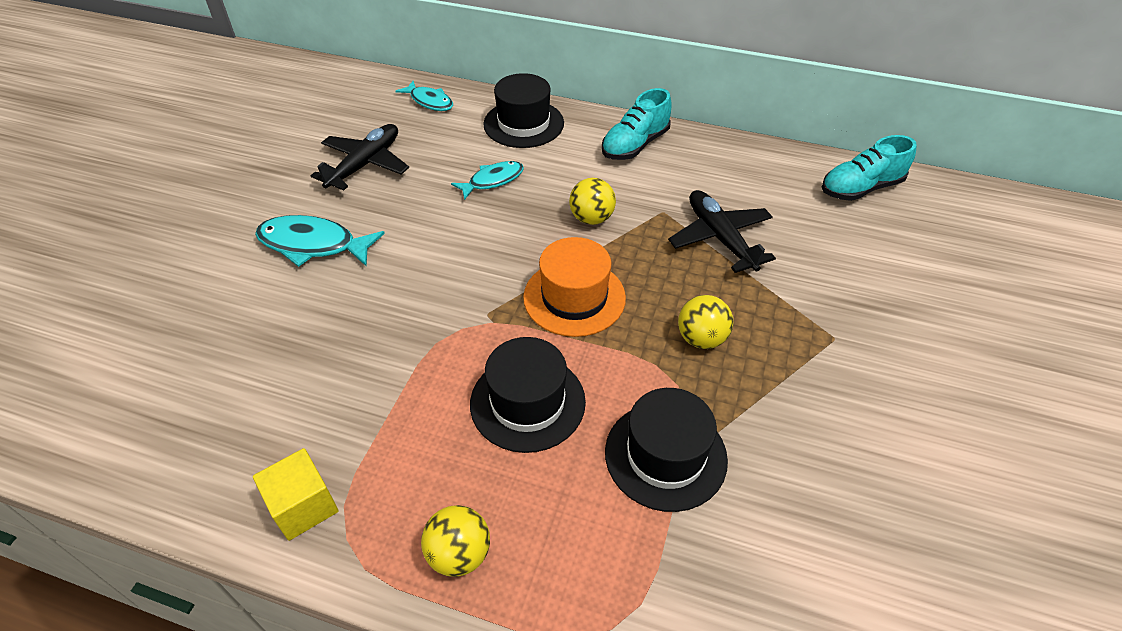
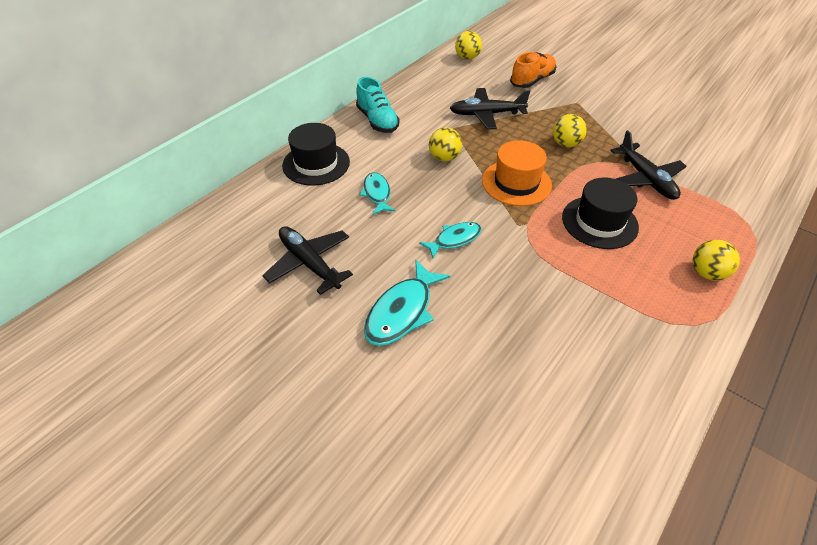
camera: 70 degrees left, 0 degrees up
yellow cube [253,448,339,541] -> none
turquoise fish [395,81,453,111] -> turquoise fish moved to [419,222,482,258]
black hat [605,388,728,512] -> black plane [610,130,687,200]
turquoise shoe [822,135,917,201] -> yellow ball [455,31,482,60]
none -> orange shoe [510,52,557,88]

